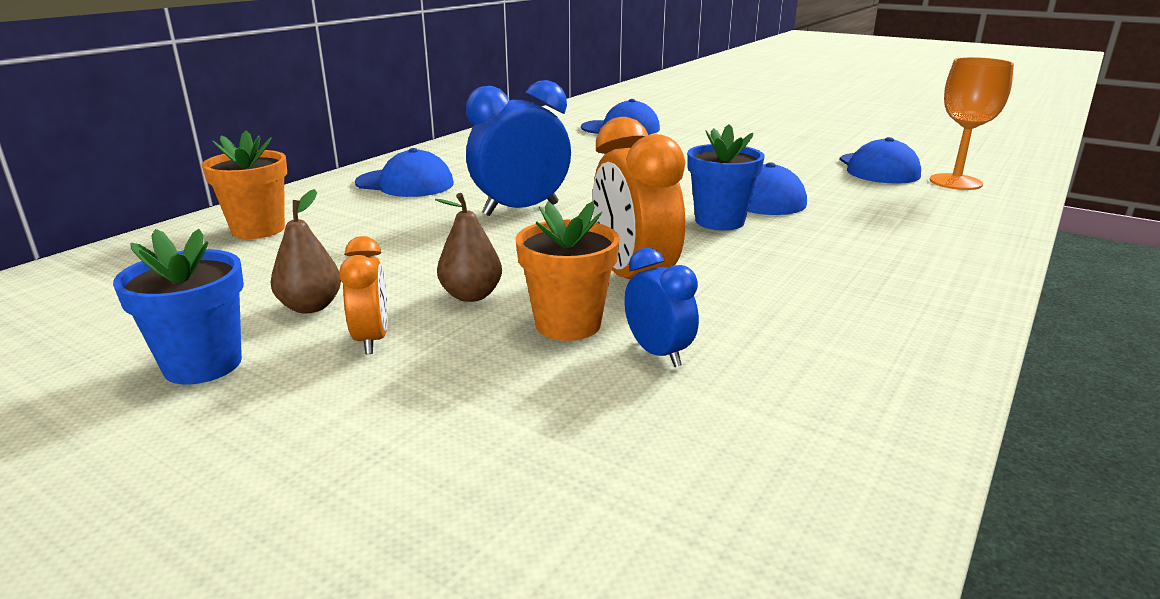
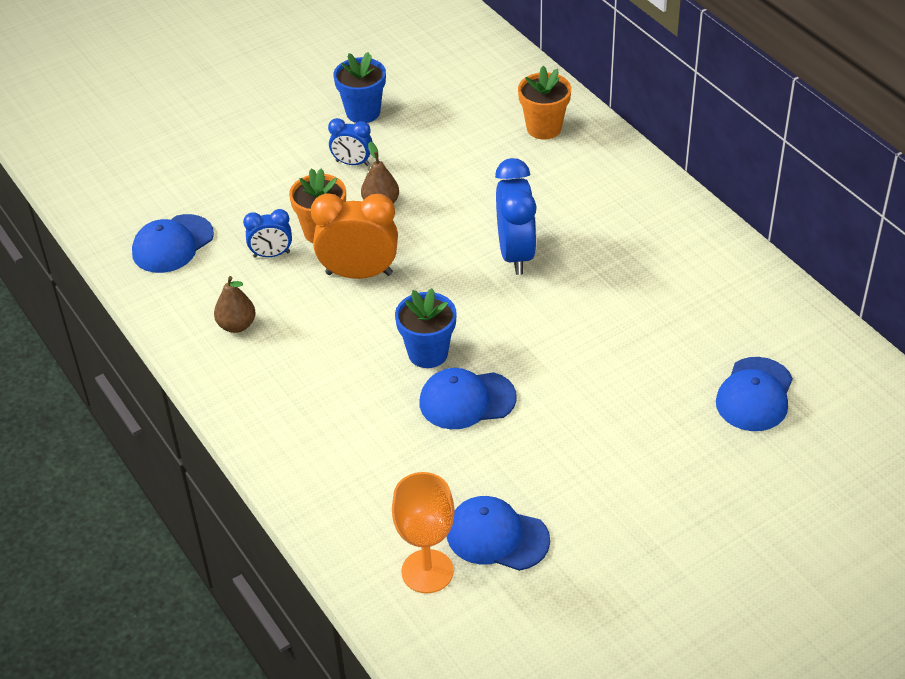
camera: 115 degrees right, 20 degrees up
brown pear [270,189,341,313] -> brown pear moved to [214,276,256,333]
orange clock [339,236,388,354] -> blue clock [328,118,372,166]
blue cap [355,148,454,197] -> blue cap moved to [132,214,214,273]

